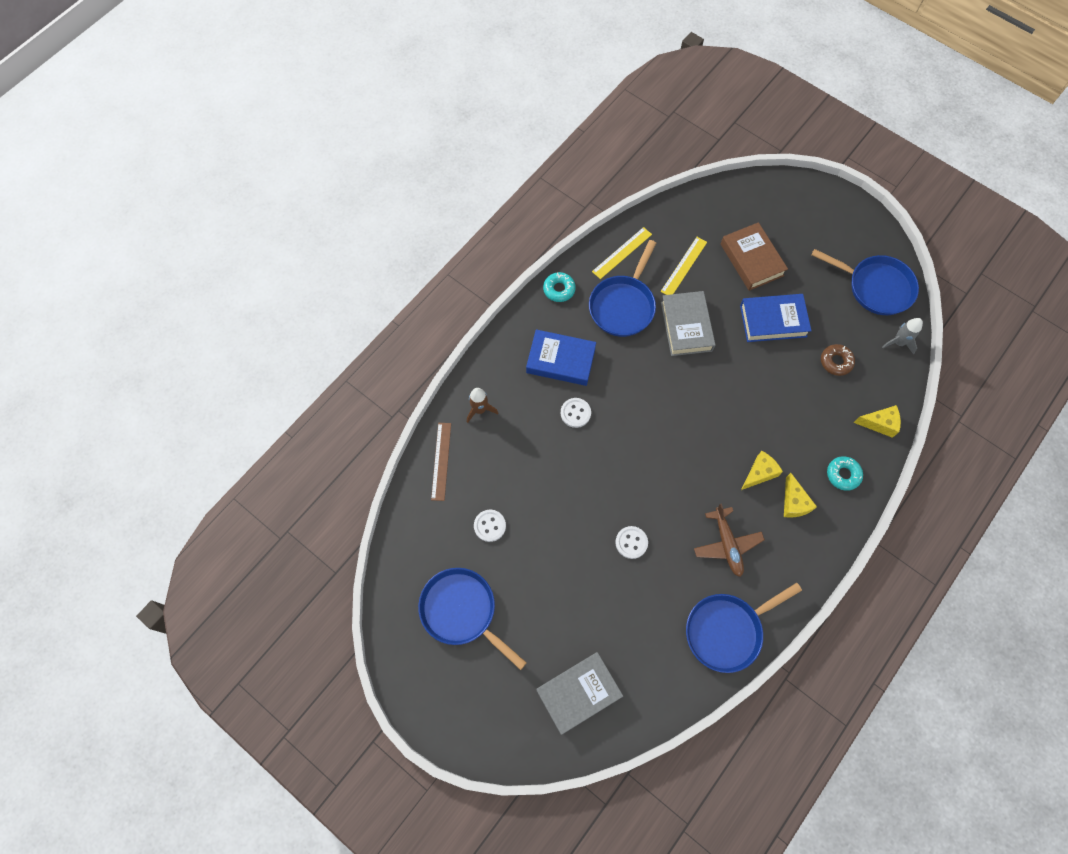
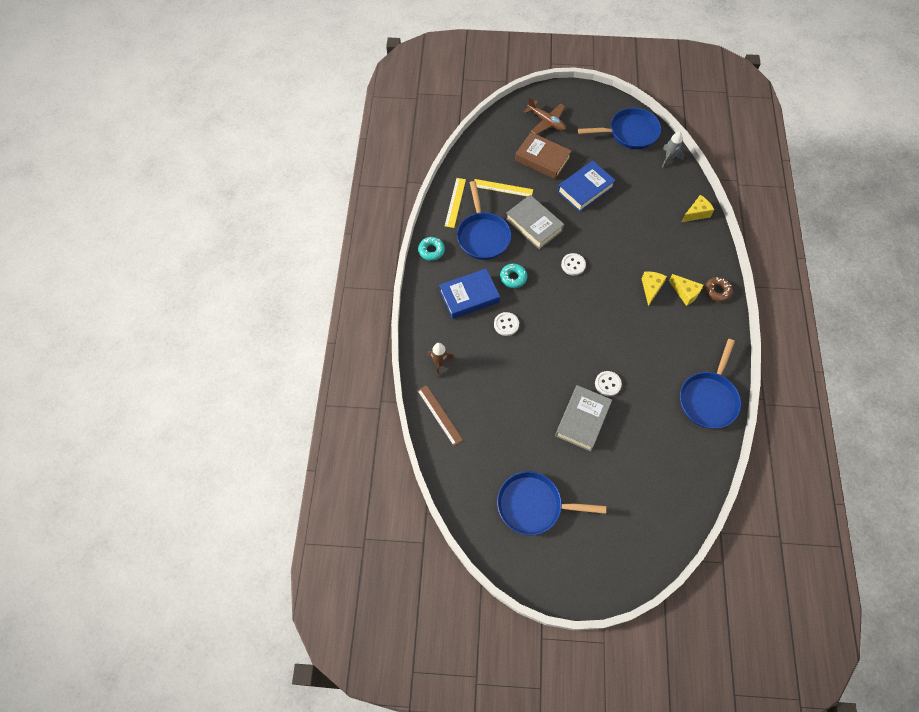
camera: 35 degrees left, 5 degrees down
white button [474,510,506,542] -> white button moved to [561,253,586,275]
grey book [536,652,623,735] -> grey book moved to [555,385,612,452]
yellow ruler [660,237,707,295] -> yellow ruler turned 75 degrees counterclockwise [474,179,533,197]
brown plane [694,503,765,577] -> brown plane moved to [524,97,566,134]
brown donut [821,344,855,376] -> brown donut moved to [704,277,733,302]
turquoise donut [827,456,863,491] -> turquoise donut moved to [500,264,527,288]

